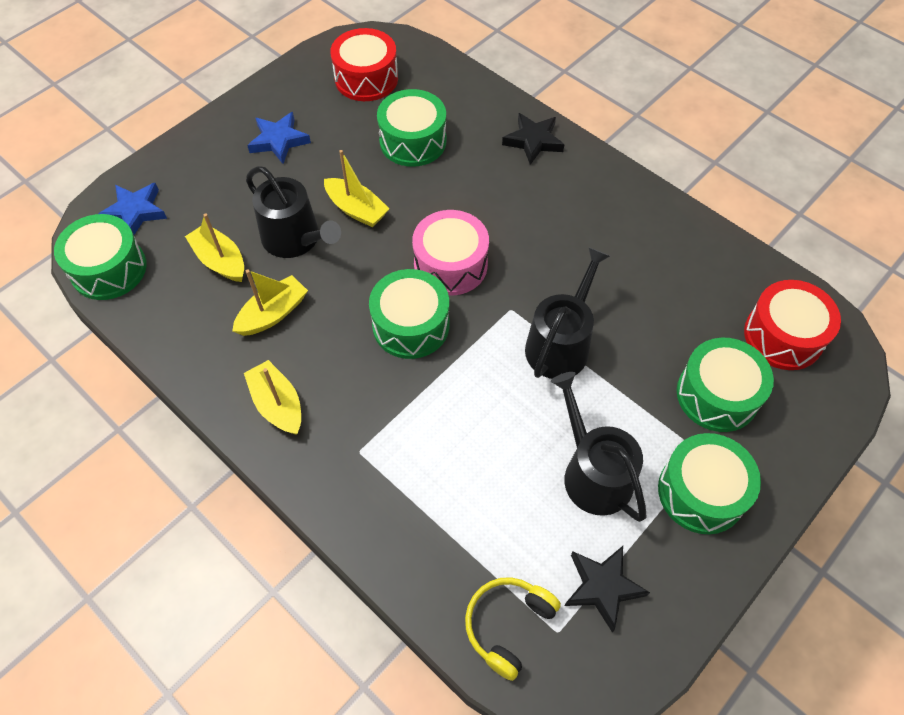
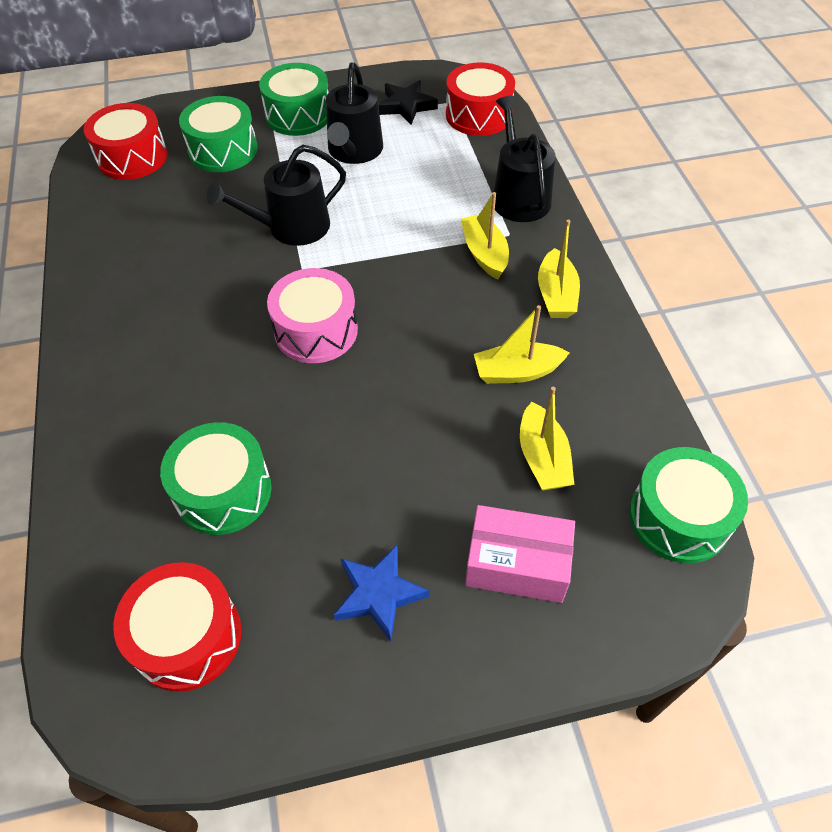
camera: 145 degrees left, 5 degrees down
blue star [99,183,167,235] -> none
black watering can [246,166,341,258] -> black watering can moved to [494,95,555,222]
yellow boat [324,150,390,227] -> yellow boat moved to [461,192,509,279]
green drum [369,269,449,359] -> none
yellow headphones [465,577,561,681] -> red drum [446,62,515,136]
black star [502,113,565,165] -> none
none -> pink box [465,505,575,603]

